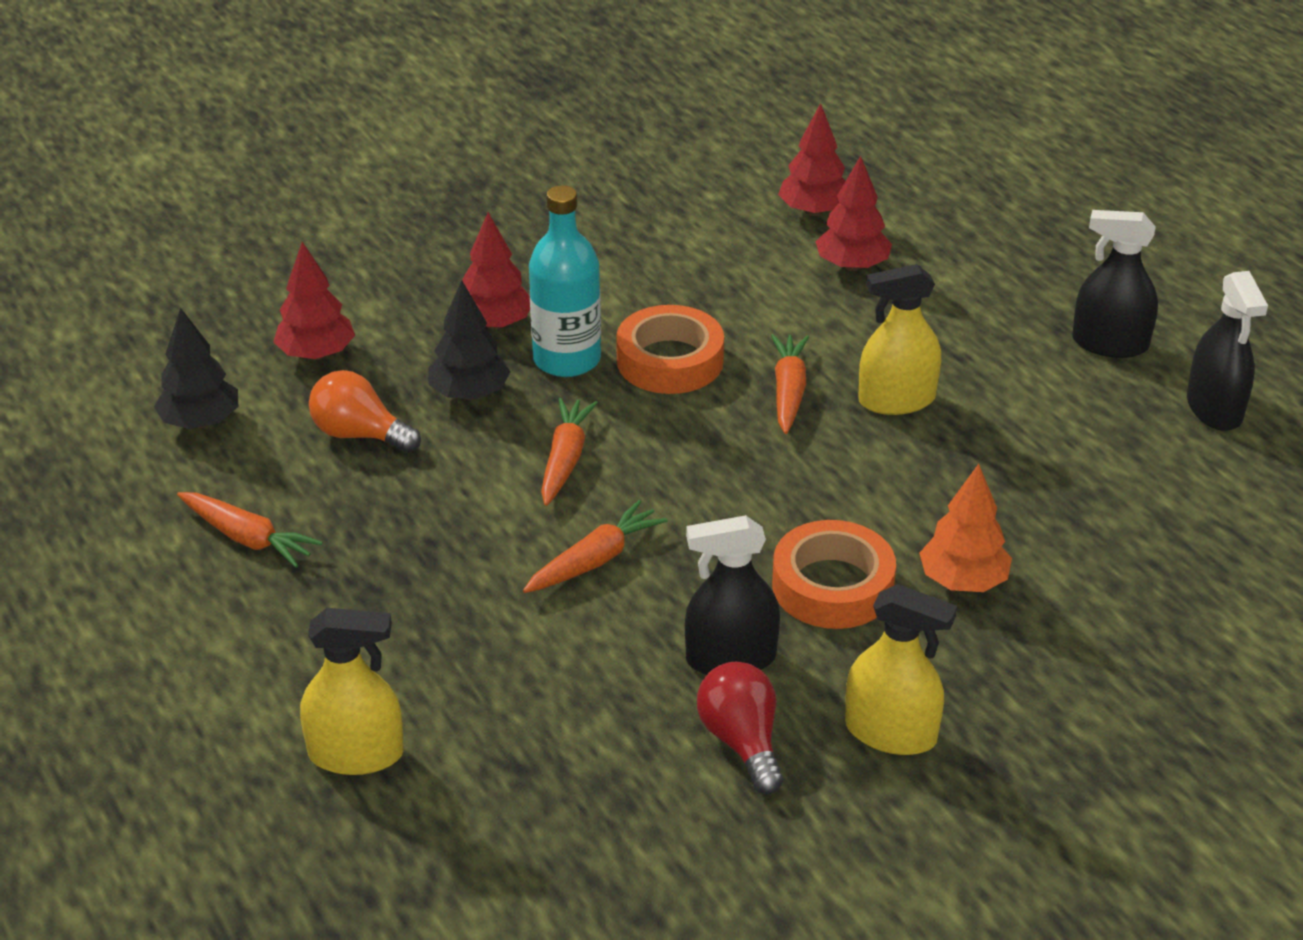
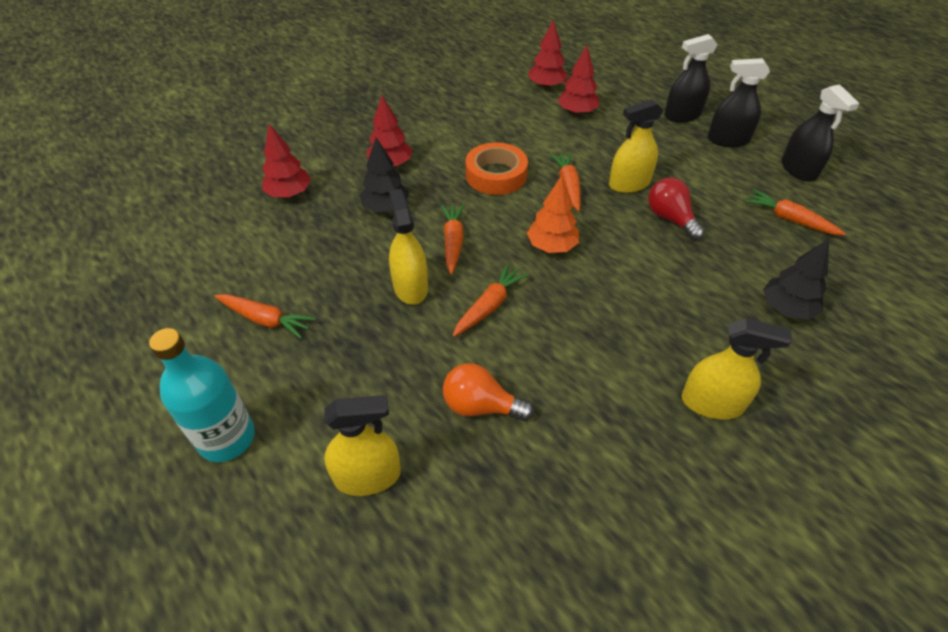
camera: 10 degrees left, 10 degrees up
black tree [154,307,238,429] -> black tree moved to [763,239,829,320]
orange light bulb [309,370,421,453] -> orange light bulb moved to [443,363,534,421]
turquoise bottle [529,185,601,377] -> turquoise bottle moved to [149,328,255,462]
black spray bottle [685,515,780,675] -> black spray bottle moved to [664,34,718,123]
red light bulb [697,662,783,794] -> red light bulb moved to [648,178,705,240]
orange tape [772,520,896,629] -> none
orange tree [919,464,1012,592] -> orange tree moved to [527,175,579,253]
none -> yellow spray bottle [389,189,428,305]
none -> orange carrot [745,189,846,235]

